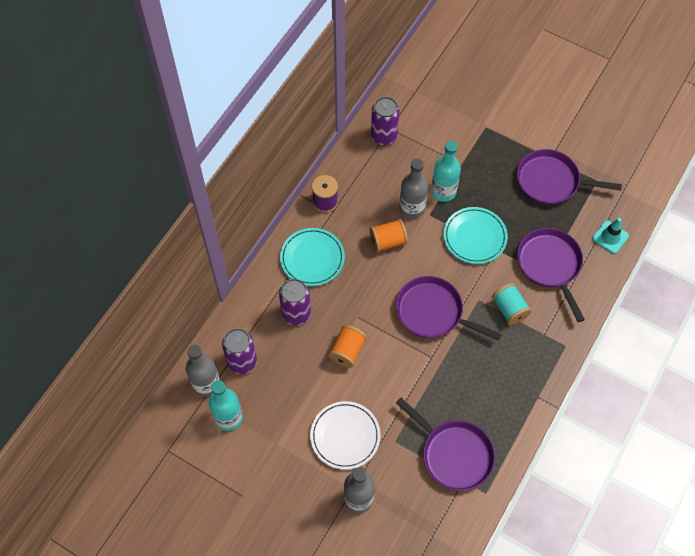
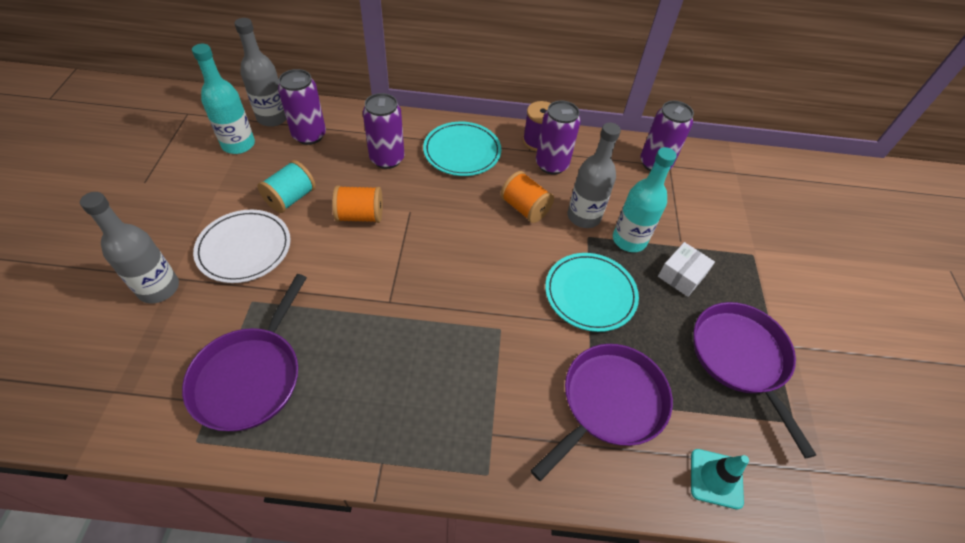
camera: 60 degrees right, 10 degrees down
purple pan [396,276,502,341] -> none
turquoise spool [492,283,532,325] -> turquoise spool moved to [257,160,316,213]
none -> purple can [536,100,581,175]
none -> white box [658,242,715,297]

